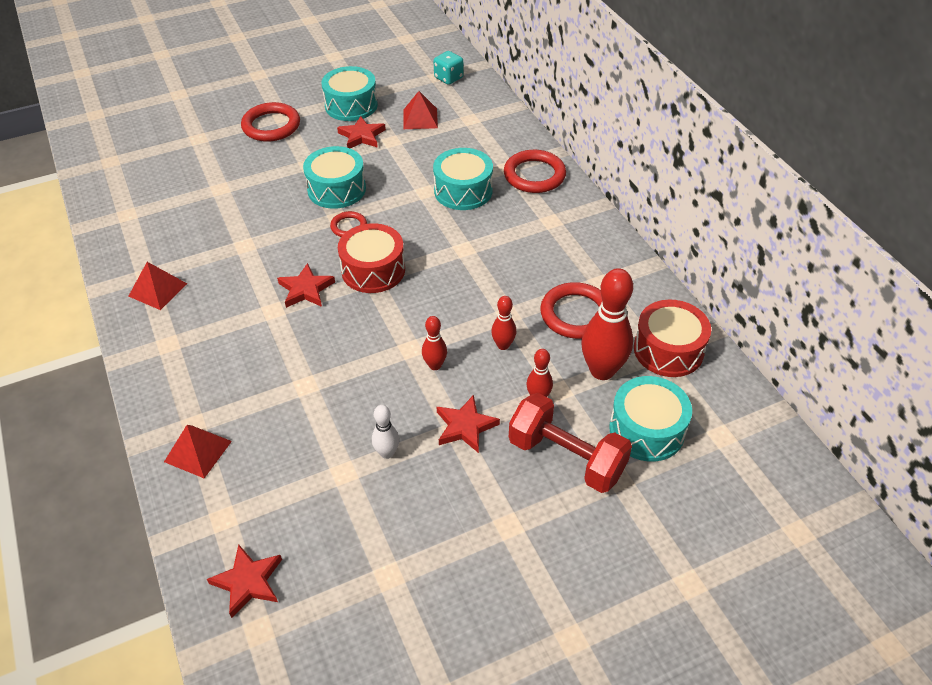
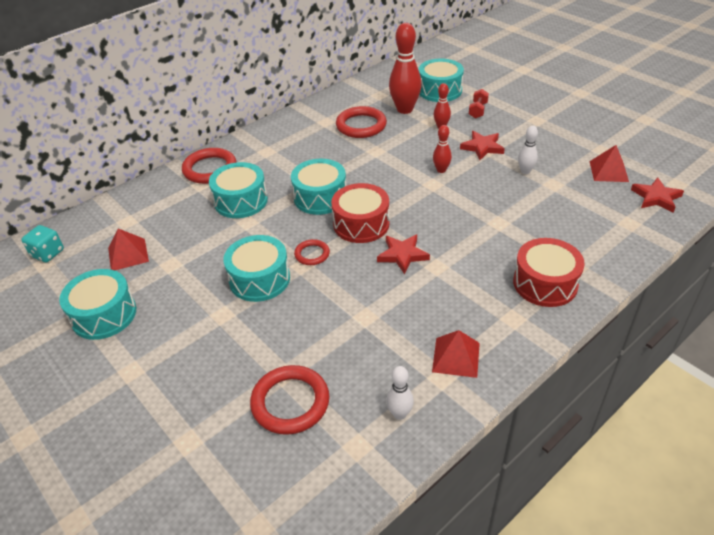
camera: 105 degrees left, 5 degrees down
red pyramid [164,425,232,478] -> red pyramid moved to [590,145,629,182]
red ring [241,102,300,142] -> red ring moved to [250,365,329,435]
red star [337,116,386,148] -> none
red bowling pin [491,296,516,350] -> none
red dumbbell [509,393,632,493] -> red dumbbell [469,89,489,119], size x0.48
red drum [634,300,711,377] -> red drum moved to [513,238,585,307]
none -> turquoise drum [291,159,346,215]
none -> white bowling pin [386,366,414,420]

